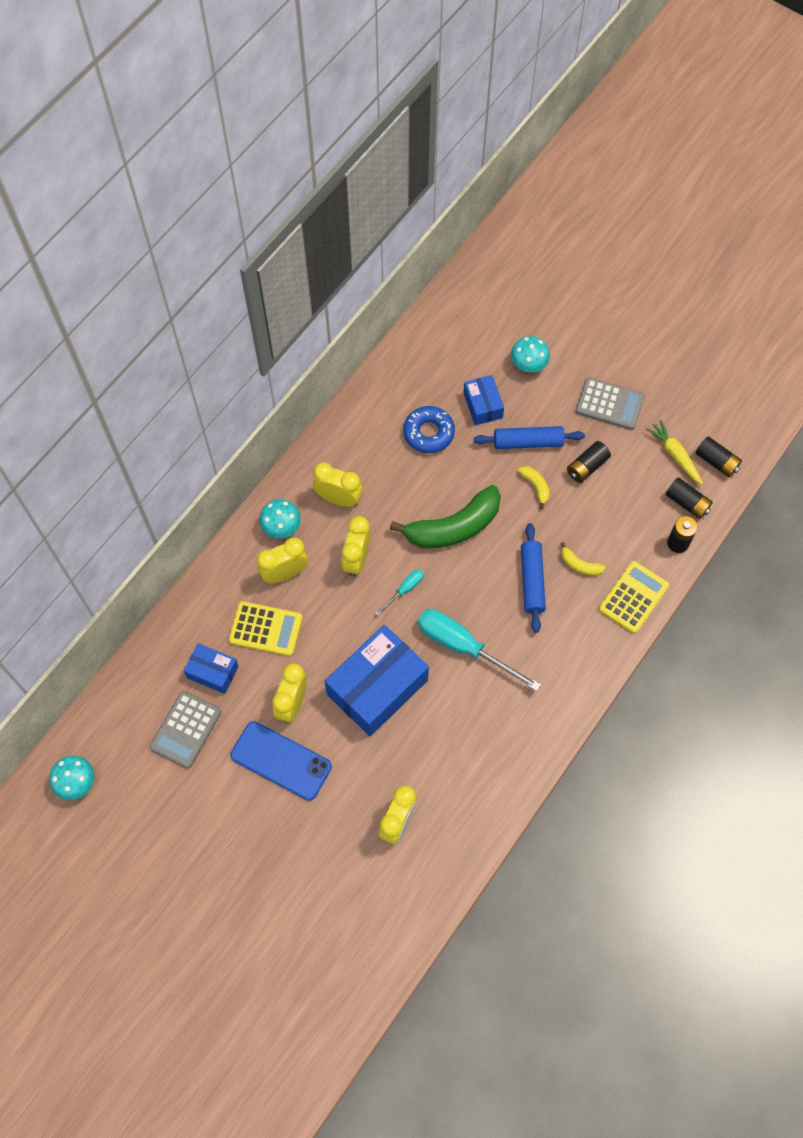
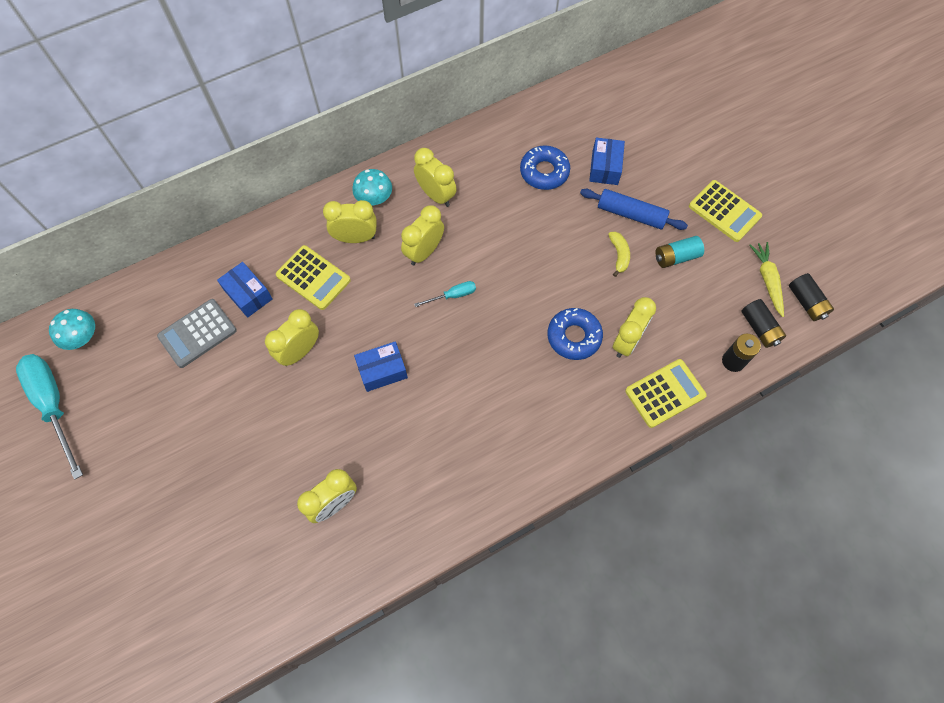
camera: 25 degrees right, 0 degrees up
blue phone [231,721,332,801] -> none
blue box [325,625,429,736] -> blue box [354,341,408,392], size x0.52
green banana [390,485,501,549] -> none
turquoise screwdriver [418,609,541,691] -> turquoise screwdriver moved to [16,354,83,480]
turquoise mushroom [511,336,550,372] -> none
blue rolling pin [521,523,546,633] -> blue donut [547,308,603,360]
yellow banana [560,542,606,576] -> yellow clock [613,297,656,358]
black battery [567,441,611,483] -> turquoise battery [656,236,704,268]
grey calculator [576,377,645,430] -> yellow calculator [689,180,762,242]

